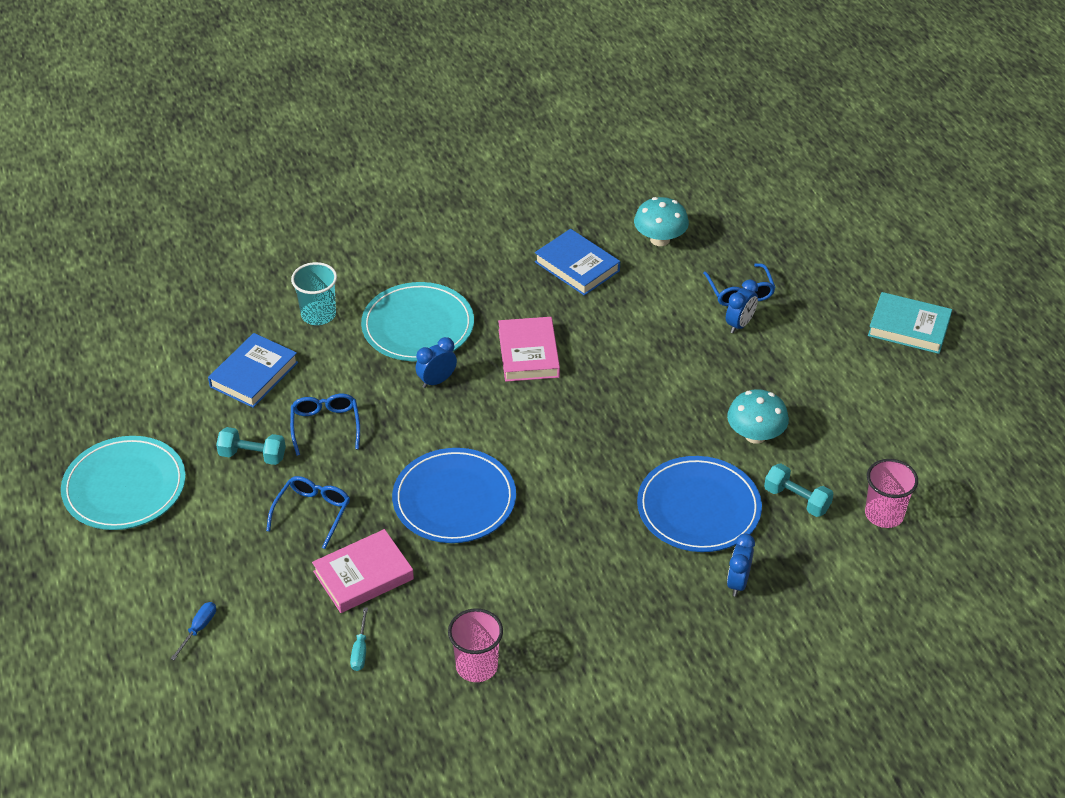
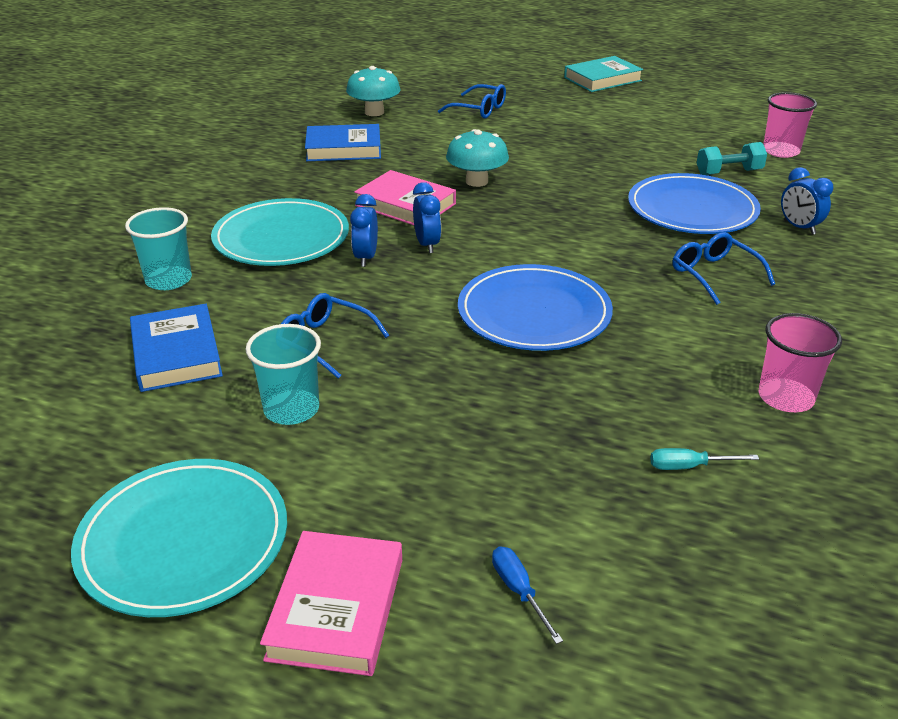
camera: 50 degrees left, 10 degrees down
turquoise dumbbell [216,427,286,465] -> turquoise cup [246,324,321,425]
blue glasses [266,476,350,549] -> blue glasses moved to [672,232,775,305]
pink book [312,529,414,613] -> pink book moved to [260,531,402,676]
turquoise screwdriver [350,607,368,671] -> turquoise screwdriver turned 135 degrees clockwise [650,448,759,470]
blue clock [726,279,758,333] -> blue clock moved to [413,182,441,253]
turquoise mushroom [727,389,789,444] -> turquoise mushroom moved to [446,129,509,187]

